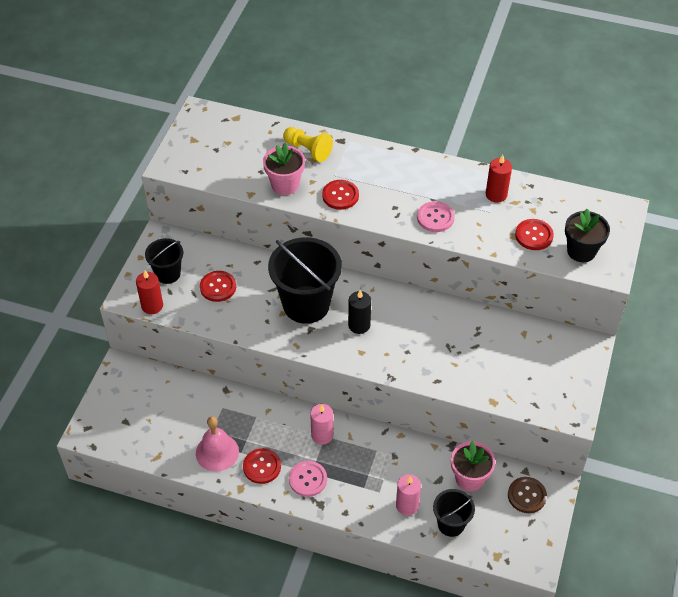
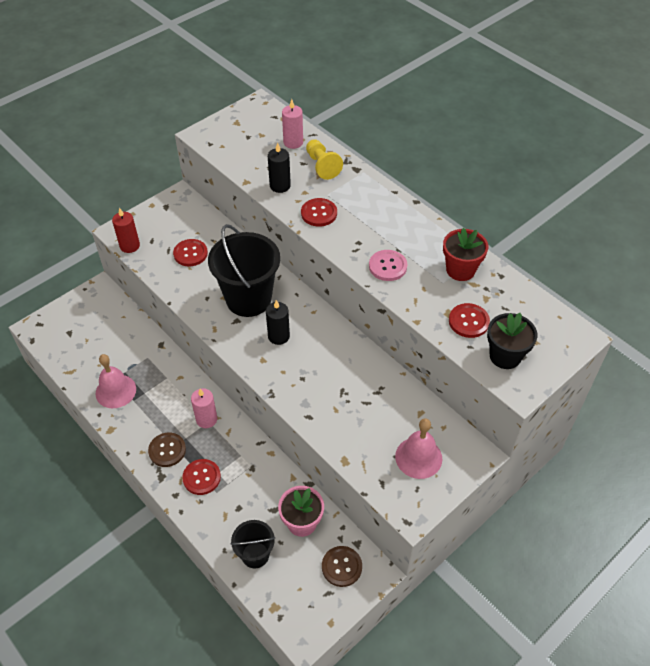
camera: 30 degrees right, 0 degrees up
black bucket [145,238,183,284] -> none
red button [243,448,281,484] -> red button moved to [182,459,221,495]
pink flower pot [263,143,305,195] -> black candle [268,143,291,193]
pink button [289,461,327,497] -> brown button [148,433,186,467]
pink candle [396,474,421,515] -> pink candle moved to [282,99,303,149]
red candle [486,155,512,202] -> red flower pot [443,228,488,281]
none -> pink bell [395,418,442,479]

